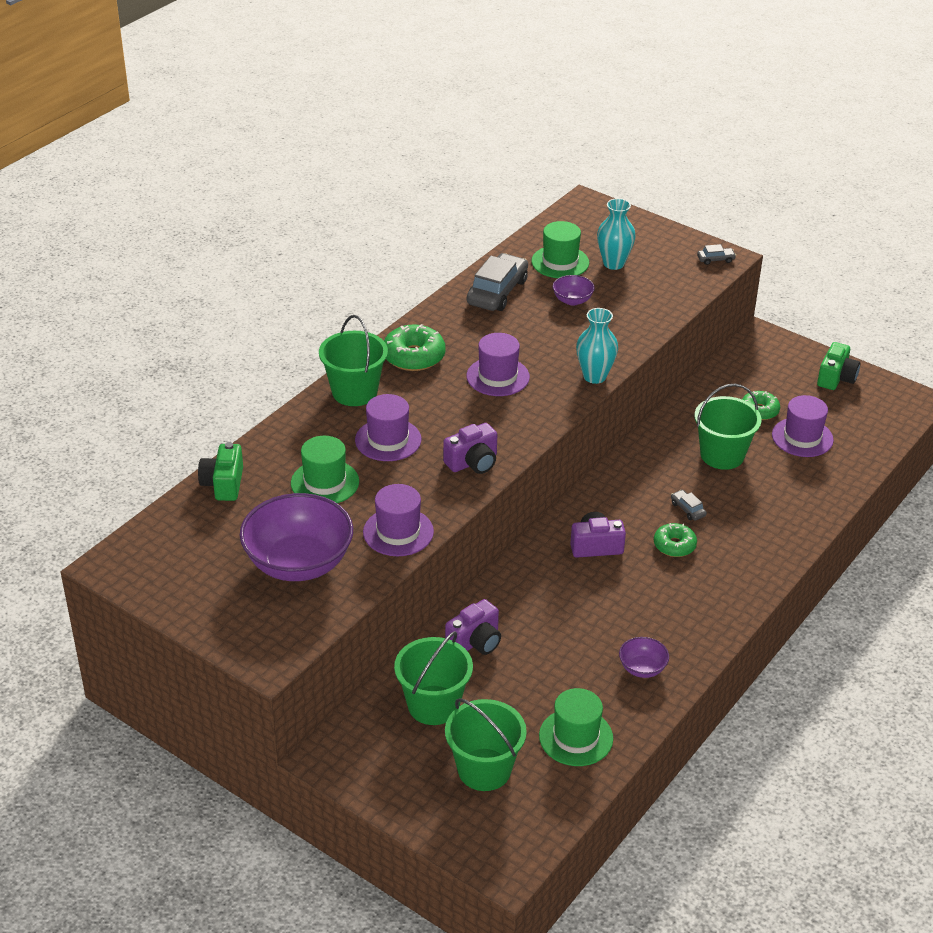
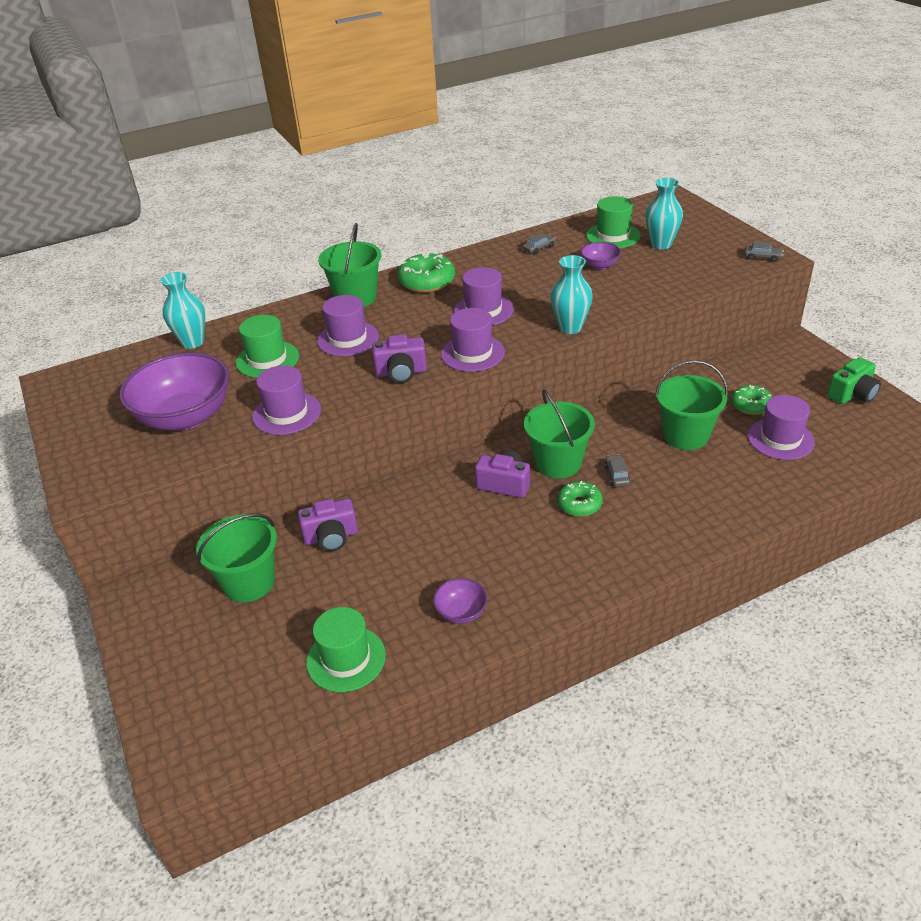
camera: 30 degrees right, 0 degrees up
green camera [198,442,243,501] -> turquoise vase [161,272,205,349]
green bucket [445,698,527,791] -> green bucket moved to [524,390,595,479]
grey car [467,253,528,311] -> grey car [523,233,556,254], size x0.45
none -> purple hat [441,308,505,372]

